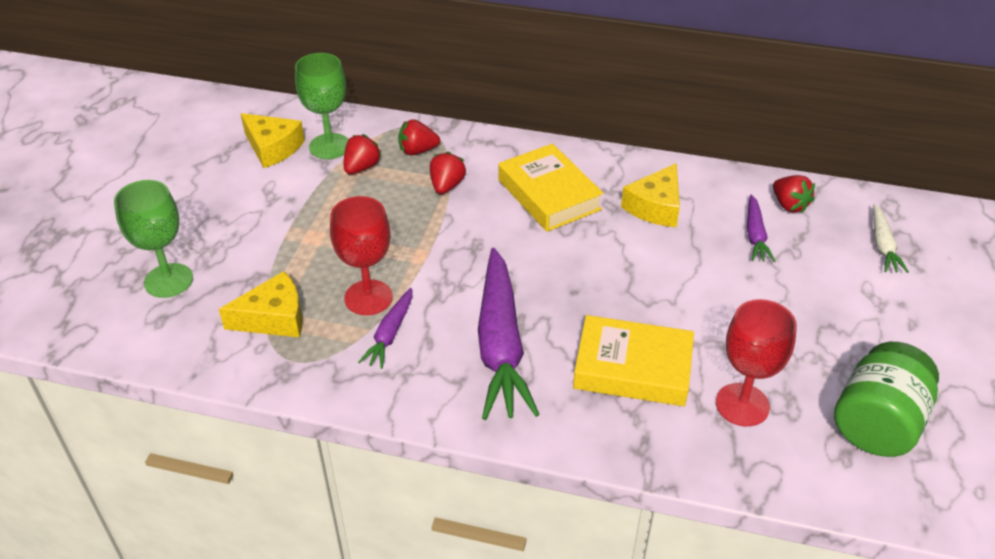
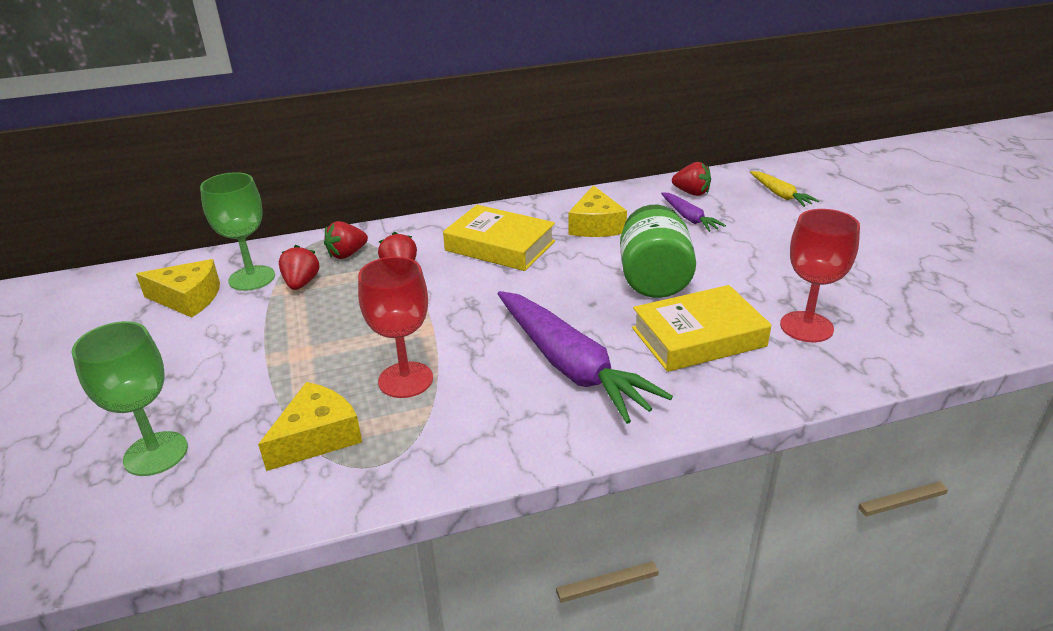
camera: 30 degrees left, 10 degrees down
purple carrot [358,288,412,369] -> none
green jar [834,342,939,457] -> green jar moved to [620,205,696,298]
white carrot [873,204,909,273] -> yellow carrot [750,171,819,207]

